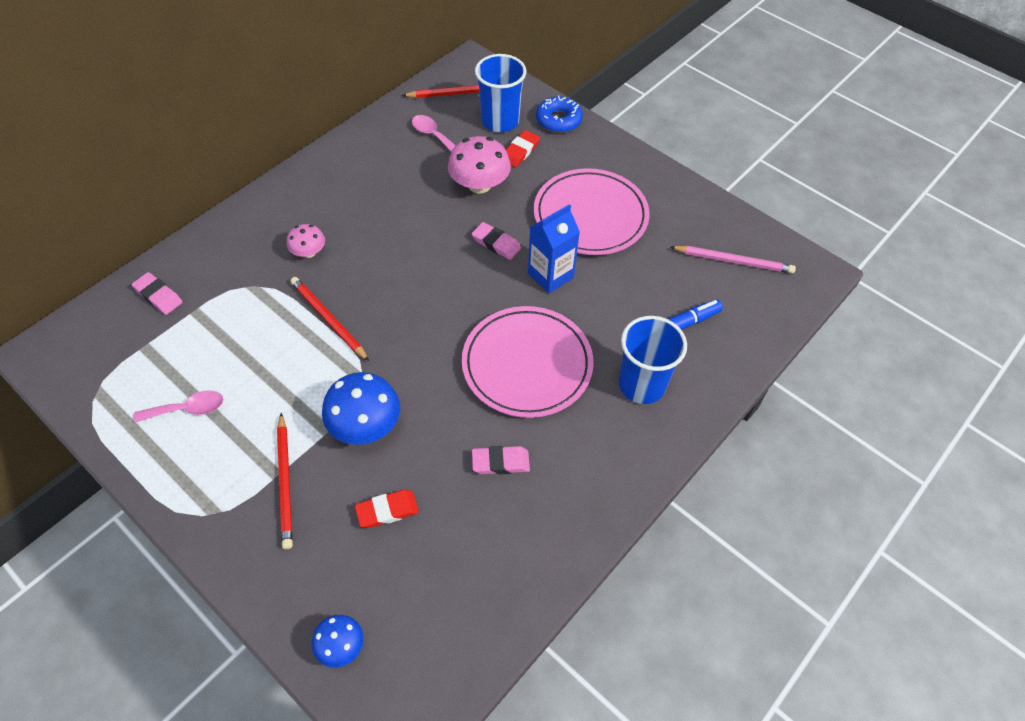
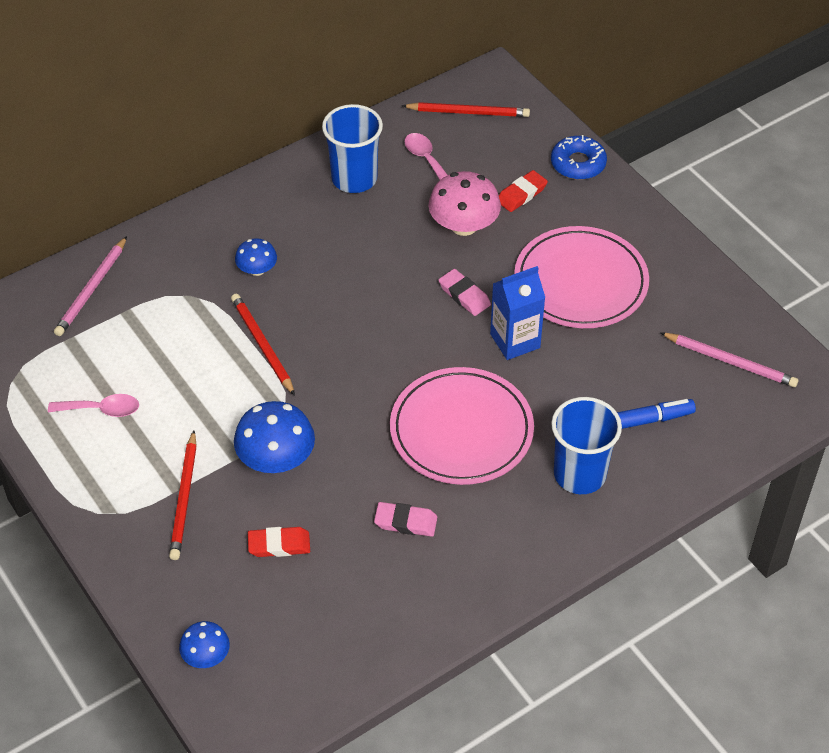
camera: 15 degrees right, 5 degrees down
pink eraser [132,272,183,315] -> pink pencil [54,236,127,336]
pink mushroom [287,224,325,258] -> blue mushroom [235,238,277,276]
blue cup [475,54,527,132] -> blue cup moved to [322,104,383,193]

